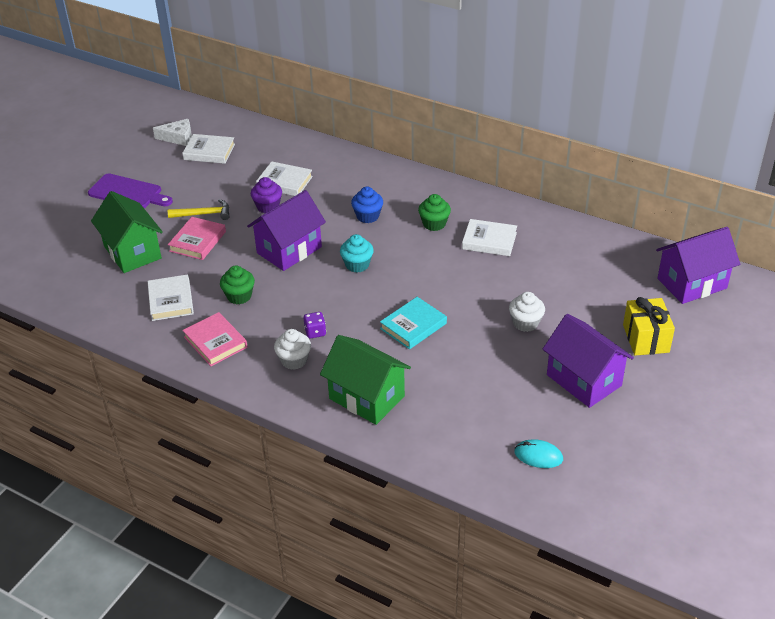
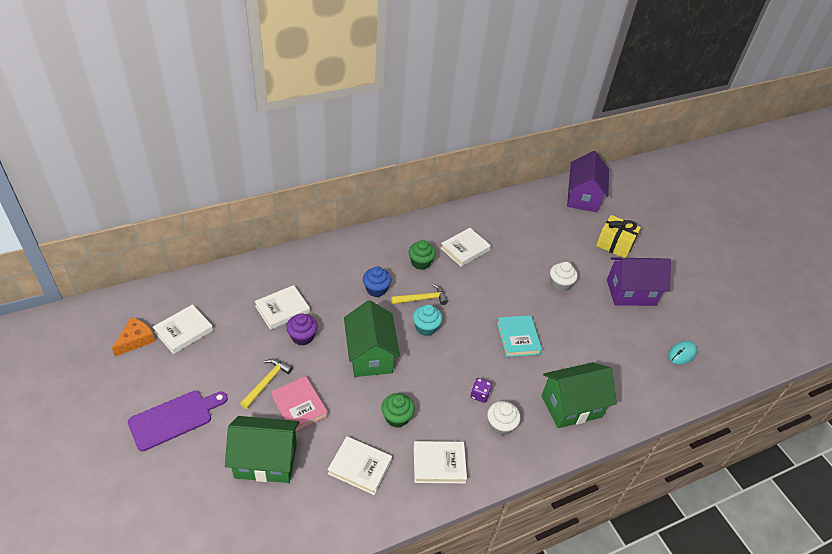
camera: 60 degrees left, 5 degrees up
white cheese [153,119,192,146] -> orange cheese [112,317,155,356]
pink book [182,312,247,366] -> white book [414,441,467,483]
purple house [247,190,326,271] -> green house [344,300,400,377]
none -> yellow hammer [391,284,448,305]

